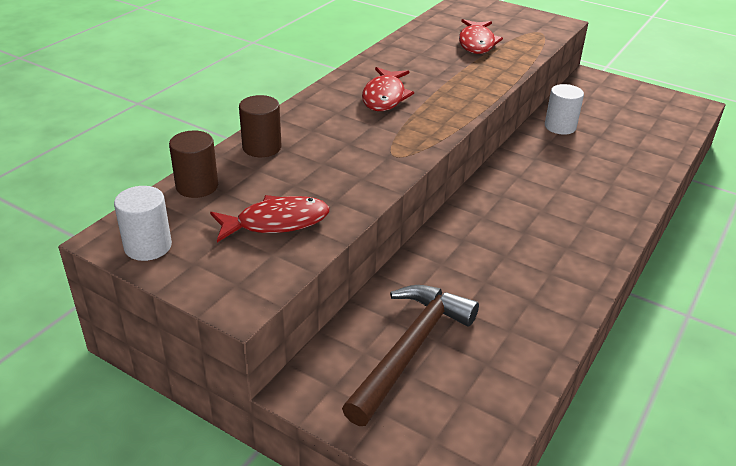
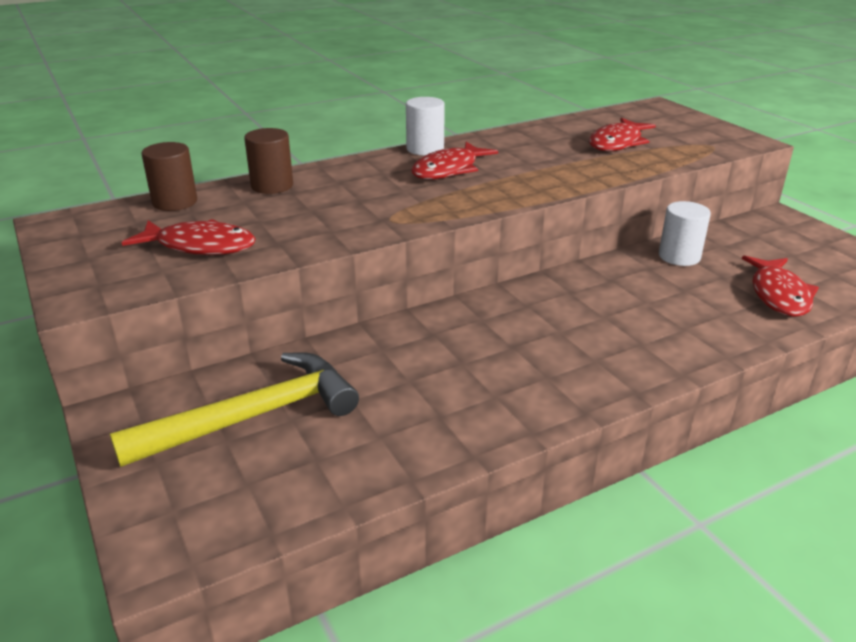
camera: 30 degrees right, 5 degrees down
white cylinder [114,186,172,261] -> white cylinder moved to [406,97,445,155]
brown hammer [342,285,479,426] -> yellow hammer [110,352,359,467]
none -> red fish [742,256,819,317]

